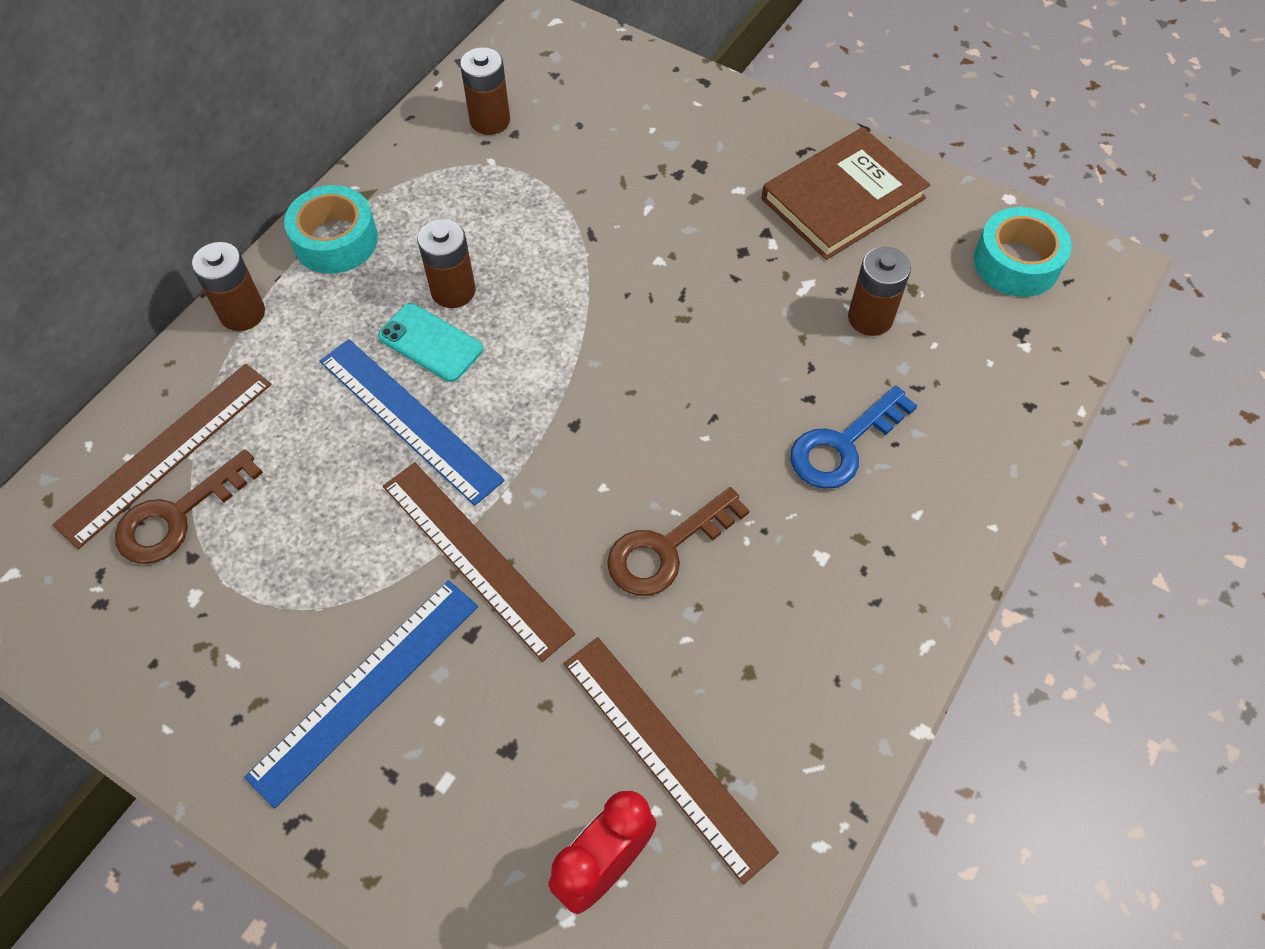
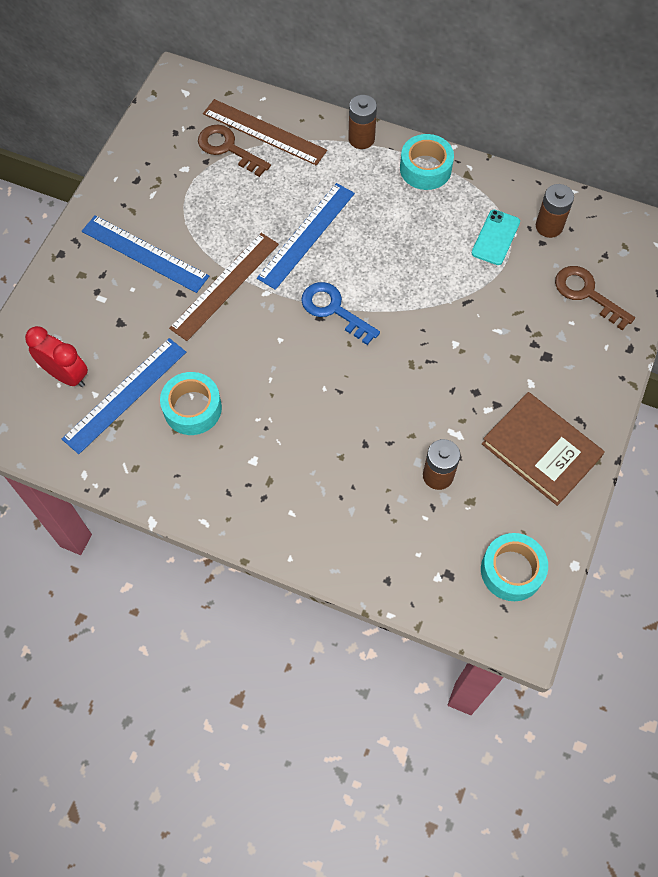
camera: 80 degrees right, 5 degrees up
turquoise phone [378,303,483,382] -> turquoise phone moved to [472,210,520,265]
brown battery [417,219,476,308] -> none
brown ruler [563,637,779,885] -> blue ruler [62,338,186,454]
brown key [607,487,750,596] -> brown key moved to [555,266,635,330]
blue key [791,386,917,489] -> blue key moved to [301,282,380,345]
none -> turquoise tape [160,372,222,435]

